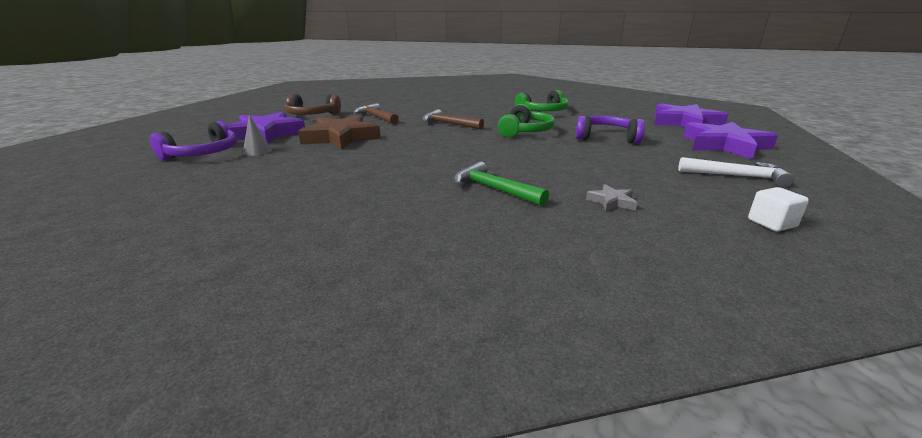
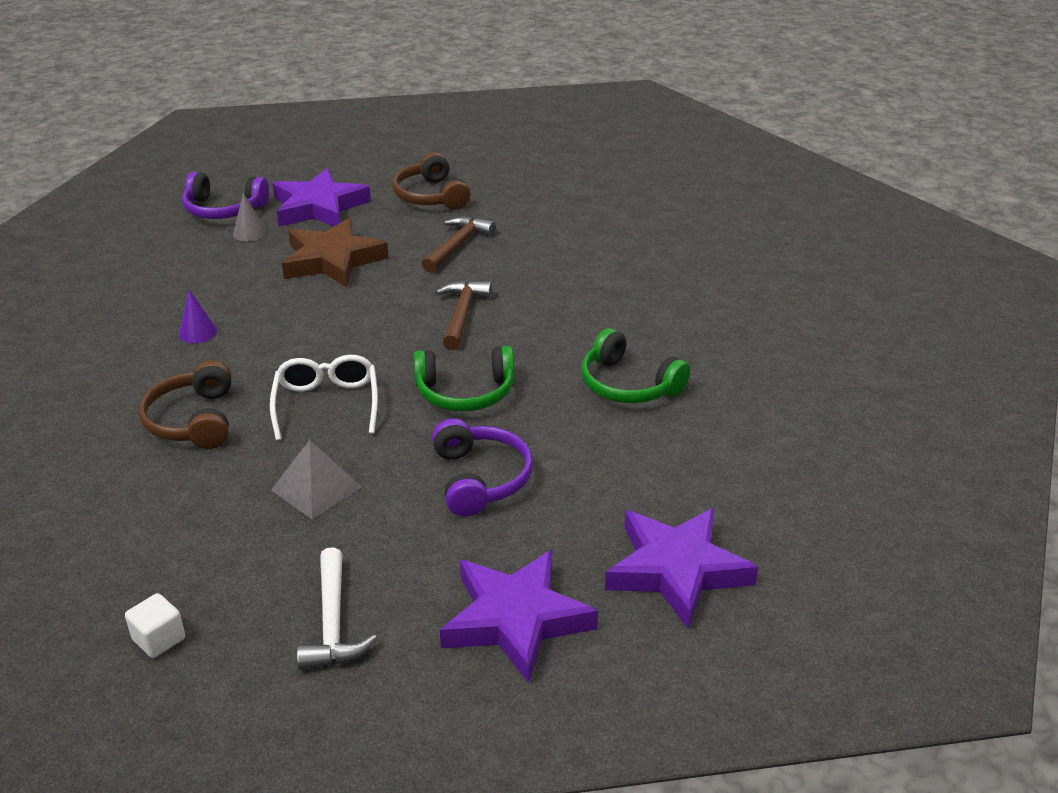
camera: 65 degrees right, 10 degrees up
green hammer [454,161,549,206] -> brown headphones [139,360,231,449]
grey star [586,184,637,211] -> none
none -> purple cone [179,289,217,343]
none -> white glasses [270,355,378,440]
none -> grey pyramid [271,440,362,519]

